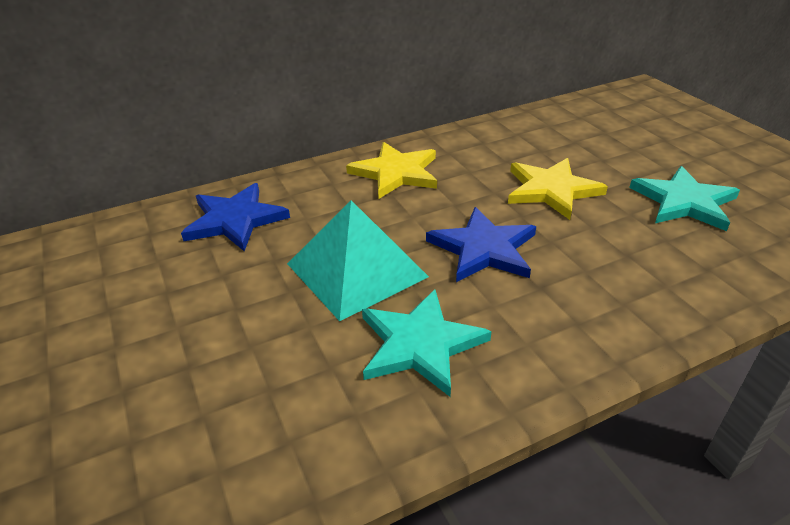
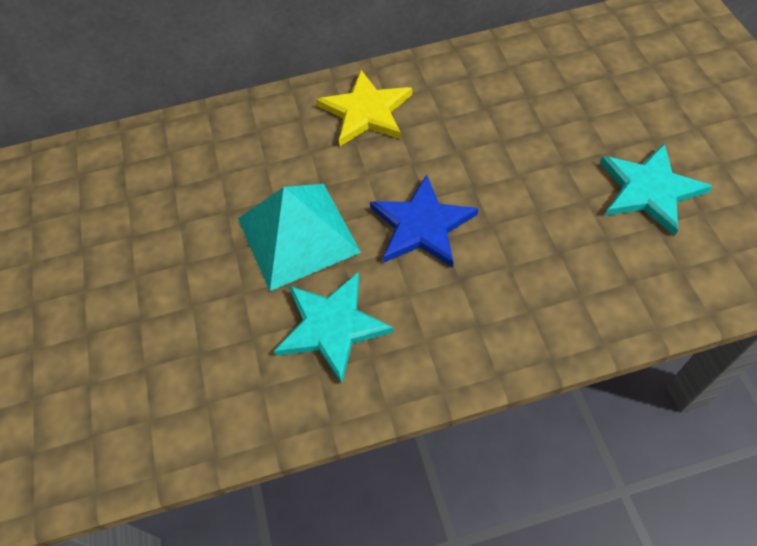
camera: 15 degrees right, 20 degrees up
blue star [181,183,290,251] -> none
yellow star [508,158,608,220] -> none

